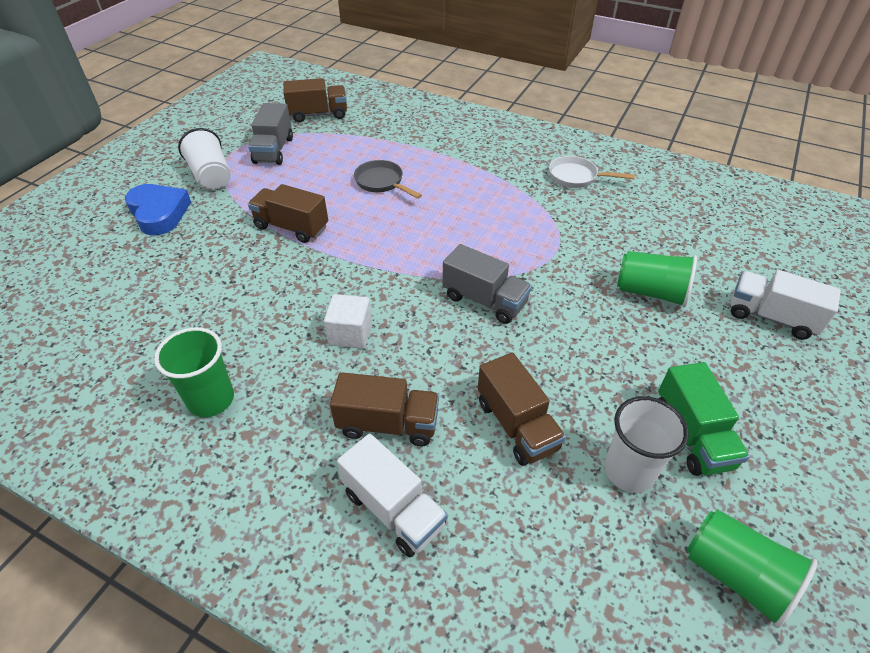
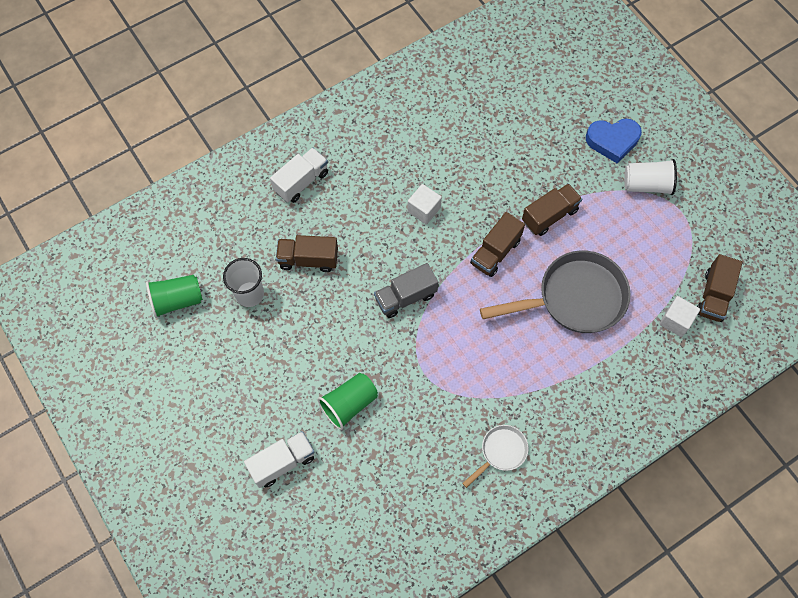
camera: 120 degrees right, 20 degrees up
green cup [154,327,234,417] -> none
grey truck [248,103,293,165] -> none
brown truck [330,372,439,446] -> brown truck moved to [470,212,525,277]
white truck [337,433,448,557] -> white truck turned 150 degrees clockwise [270,148,328,203]
grey pan [354,160,422,199] -> grey pan [480,250,631,333], size x2.03
green truck [658,362,750,476] -> none
none -> white cube [659,296,700,337]

